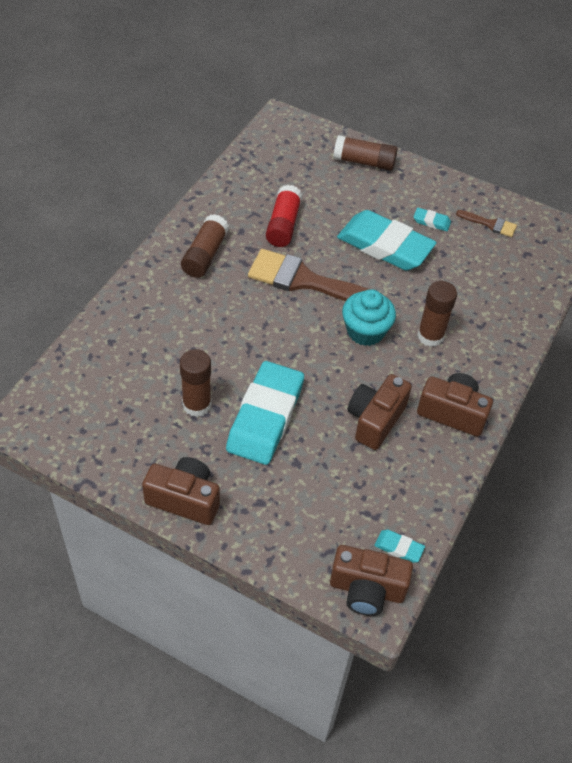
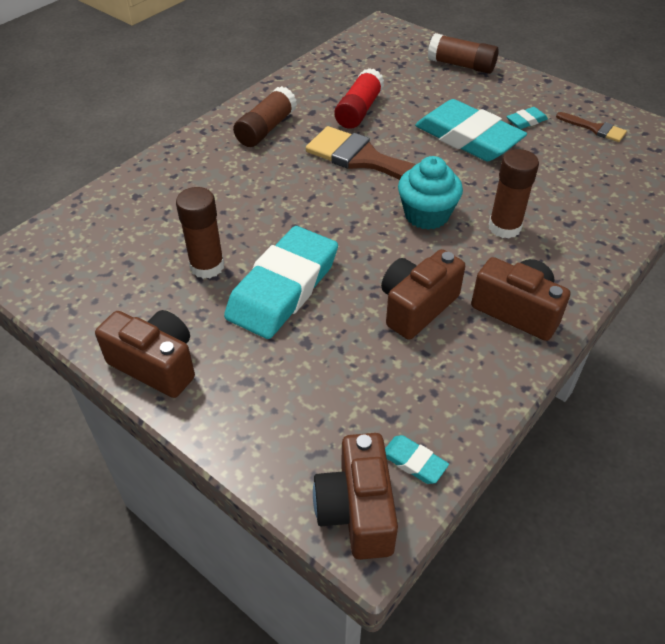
camera: 15 degrees right, 5 degrees down
brown camera [330,545,413,616] -> brown camera turned 60 degrees clockwise [313,433,398,560]
turquoise eraser [414,208,451,231] -> turquoise eraser turned 60 degrees counterclockwise [507,107,548,129]

